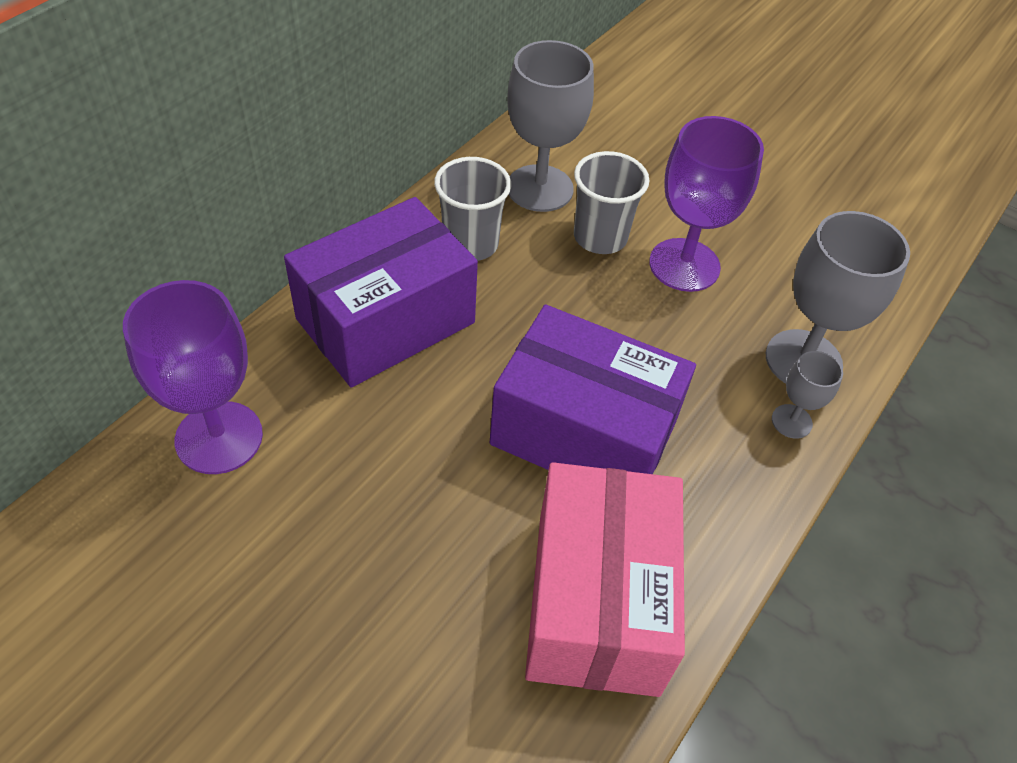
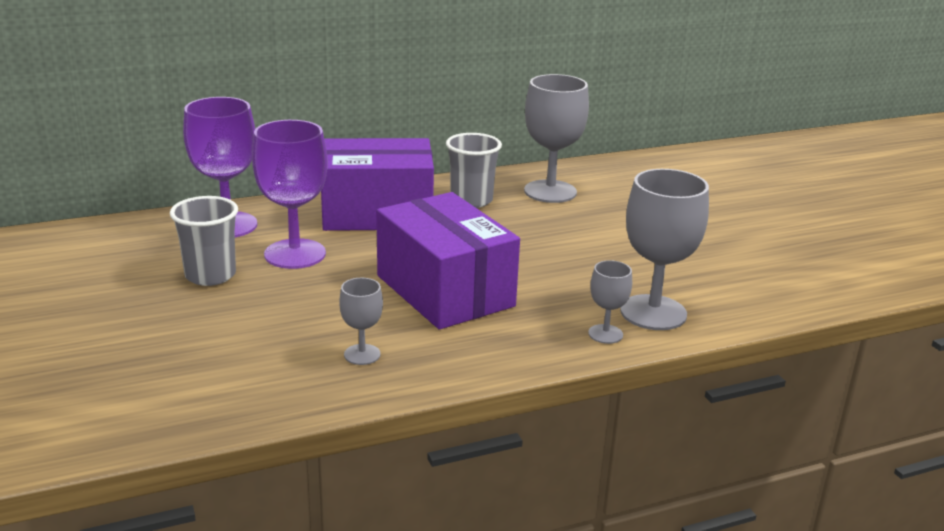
camera: 35 degrees right, 25 degrees down
pink box [525,462,685,697] -> grey goblet [339,278,383,365]
grey cup [574,151,650,254] -> grey cup moved to [170,196,238,286]
purple goblet [649,116,764,292] -> purple goblet moved to [252,120,328,269]

